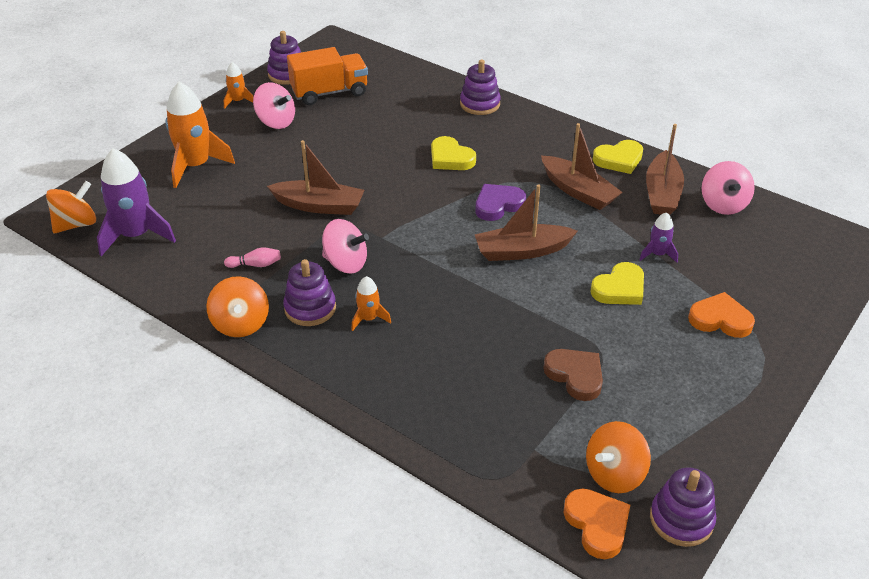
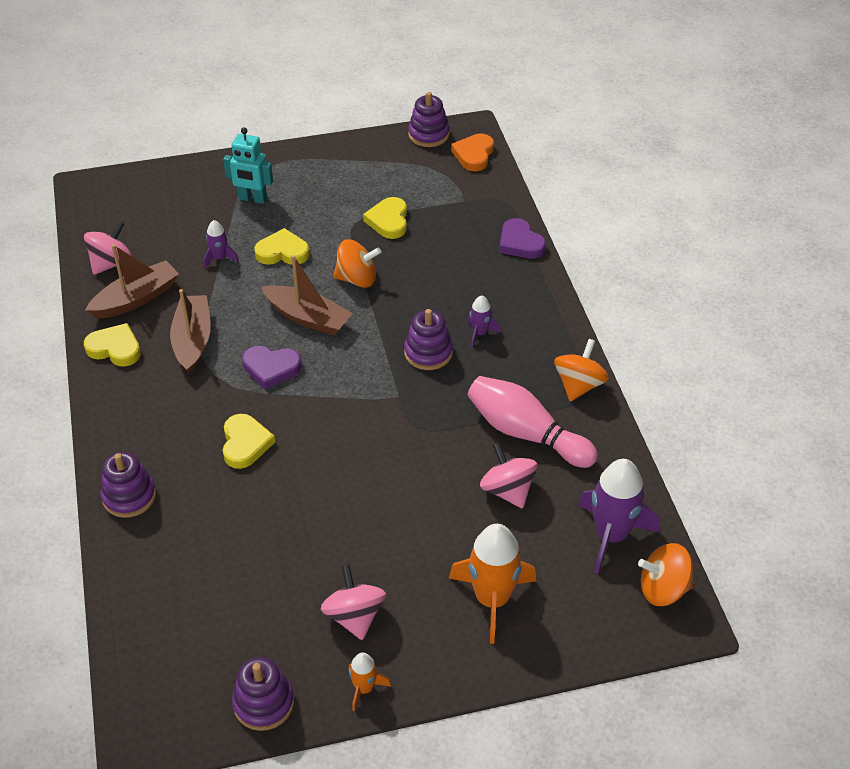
camera: 140 degrees left, 5 degrees up
pink bowling pin [224,248,281,268] -> pink bowling pin [468,376,598,468], size x2.45
brown boat [267,140,364,215] -> none
purple stacking toy [283,259,336,326] -> purple stacking toy moved to [404,309,453,370]
orange truck [287,47,368,105] -> none
pink spinning top [322,219,369,274] -> pink spinning top moved to [480,442,537,509]
orange rocket [351,276,391,331] -> purple rocket [467,296,501,348]
brown heart [543,349,603,401] -> yellow heart [363,197,407,239]
orange spinning top [586,421,651,493] -> orange spinning top moved to [333,239,381,288]
orange heart [688,292,755,338] -> turquoise robot [223,127,273,204]
none -> purple heart [499,218,546,259]

